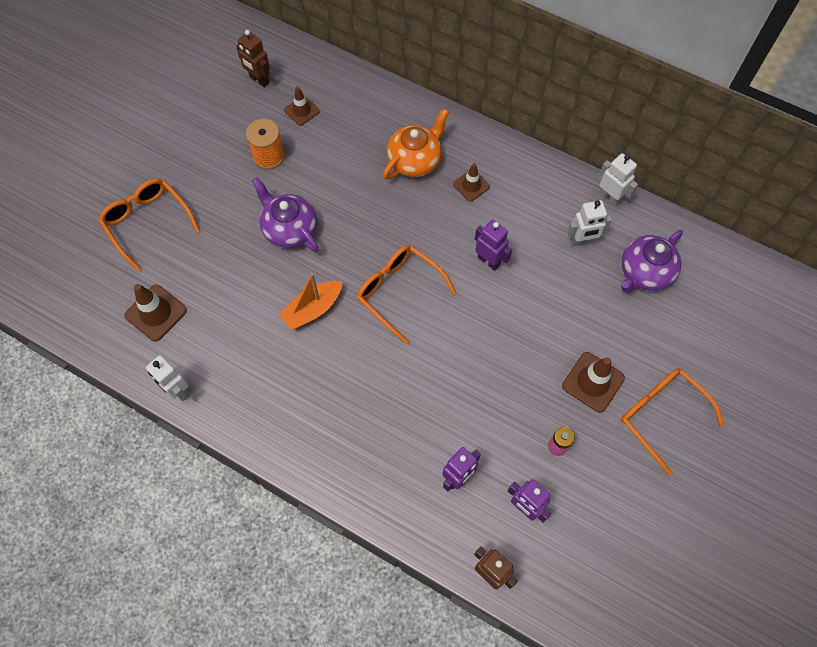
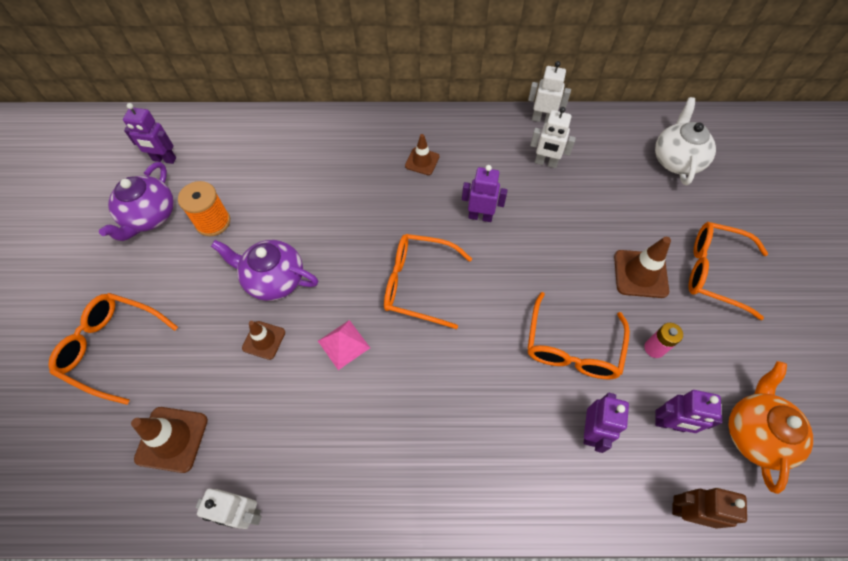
camera: 30 degrees left, 5 degrees down
brown robot [236,30,270,87] -> purple robot [123,103,176,164]
orange boat [279,273,342,330] -> pink pyramid [318,320,370,370]
brown traffic cone [284,87,320,126] -> brown traffic cone moved to [242,321,285,360]
orange teapot [383,109,449,180] -> orange teapot moved to [729,361,813,494]
white robot [567,200,612,247] -> white robot turned 60 degrees clockwise [530,107,576,168]
purple teapot [621,230,683,293] -> purple teapot moved to [99,162,174,241]
none -> orange glasses [528,292,630,379]
none -> white teapot [655,97,716,185]

